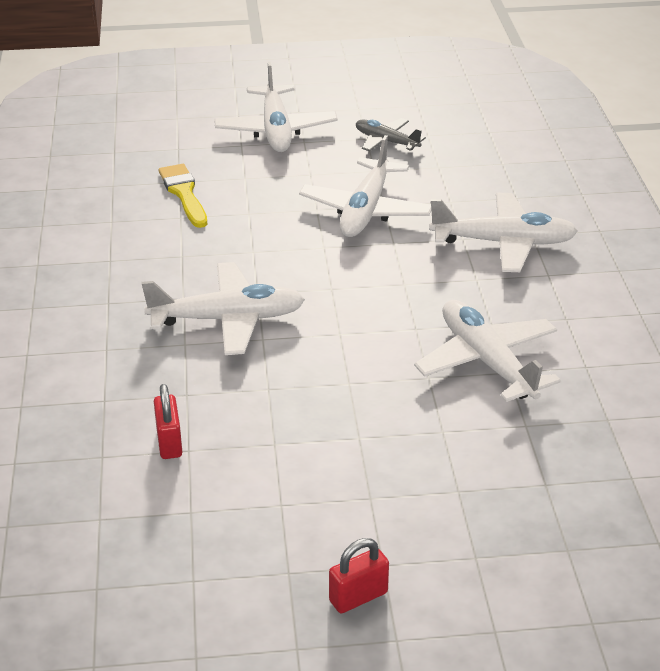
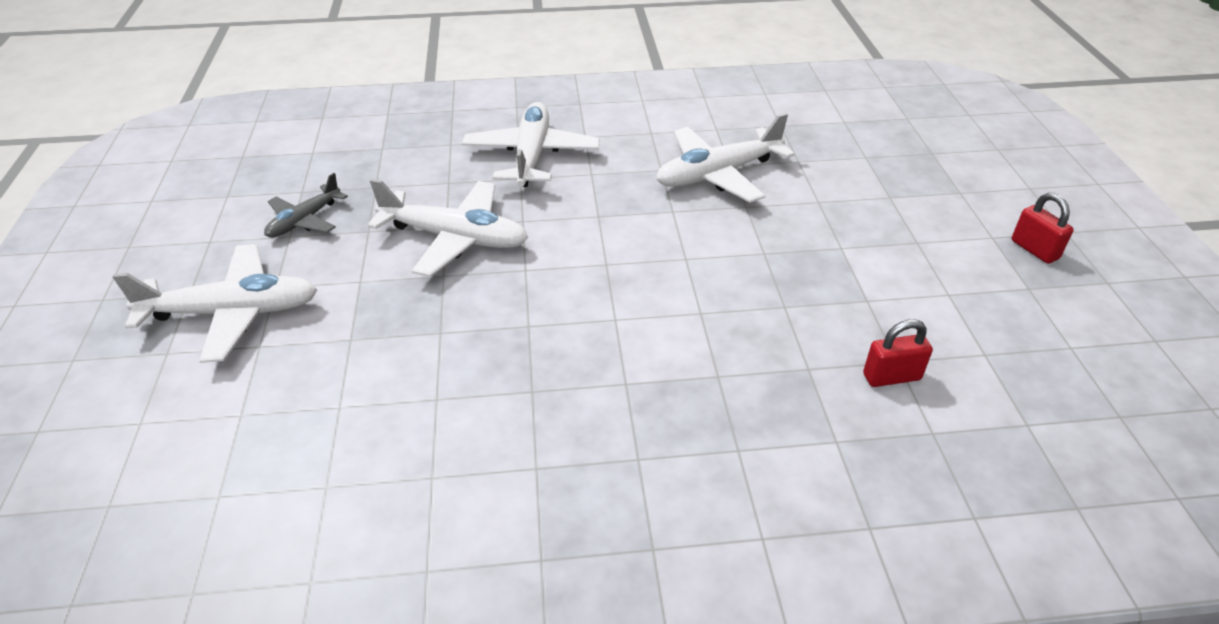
camera: 90 degrees left, 5 degrees up
white plane [142,262,305,355] -> none
yellow brush [159,164,207,228] -> none

